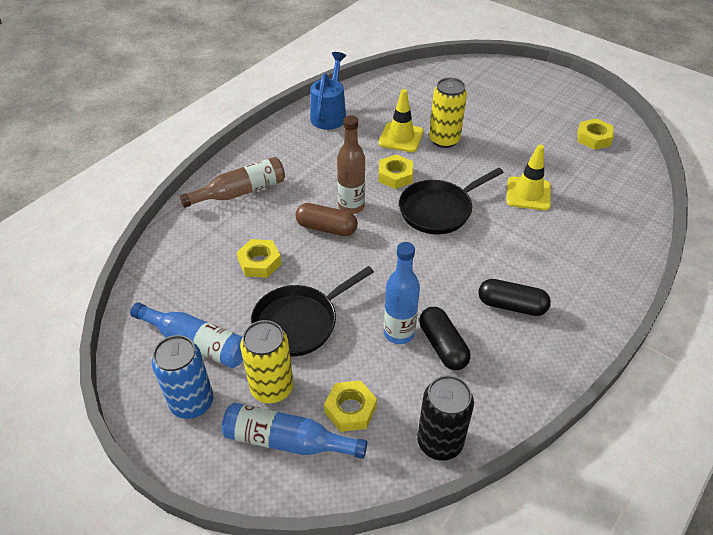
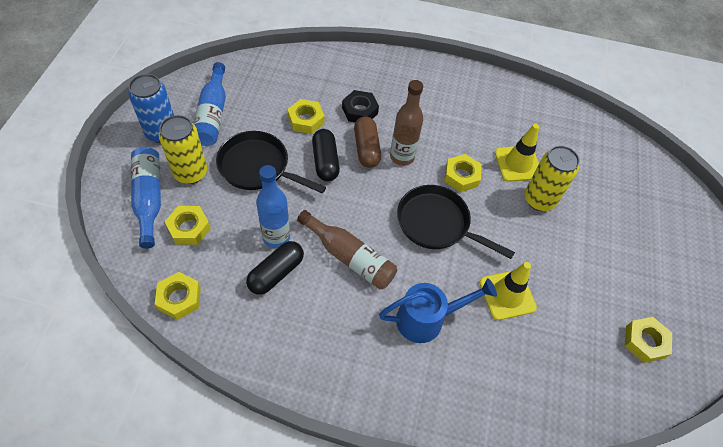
camera: 60 degrees right, 10 degrees up
brown bottle [180,157,285,208] -> brown bottle moved to [297,210,397,289]
blue watering can [310,52,346,130] -> blue watering can moved to [379,278,497,343]
black can [417,375,474,461] -> yellow nut [155,272,201,320]
black capsule [478,279,551,316] -> black capsule moved to [312,129,340,181]
none -> black nut [342,90,379,123]

